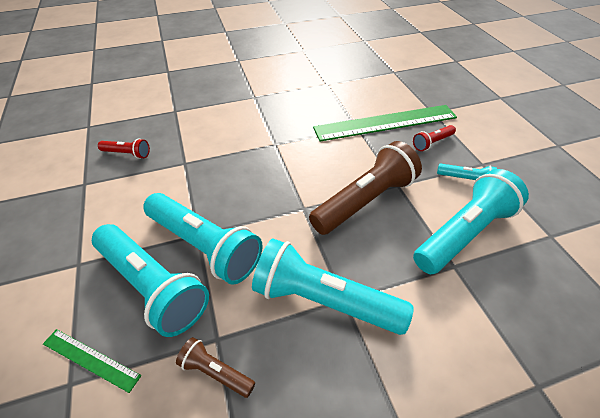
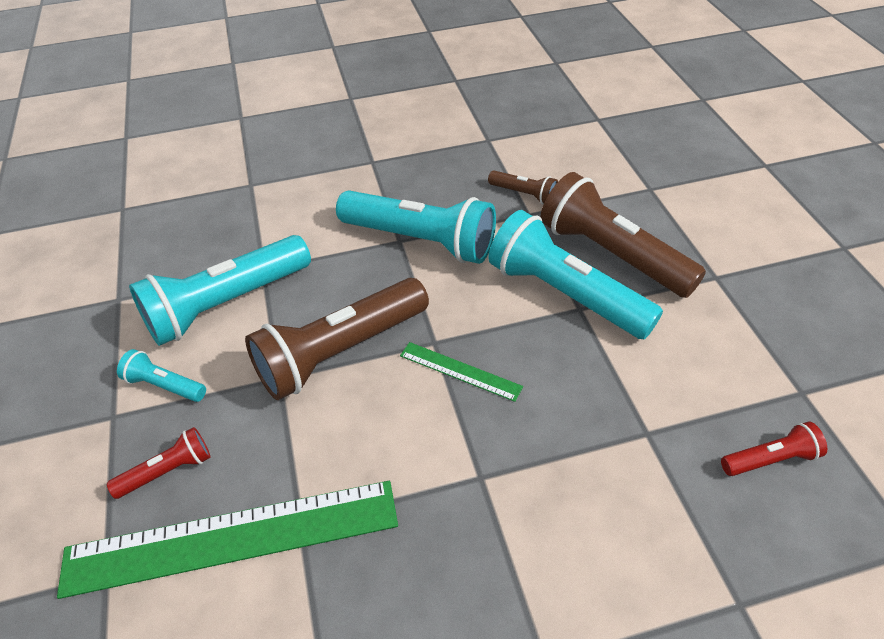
camera: 175 degrees left, 0 degrees up
green ruler [43,329,142,393] -> green ruler moved to [400,342,523,402]
turquoise flashlight [92,224,209,337] -> brown flashlight [540,172,706,298]
red flashlight [98,139,150,159] -> red flashlight turned 150 degrees clockwise [721,422,827,476]

